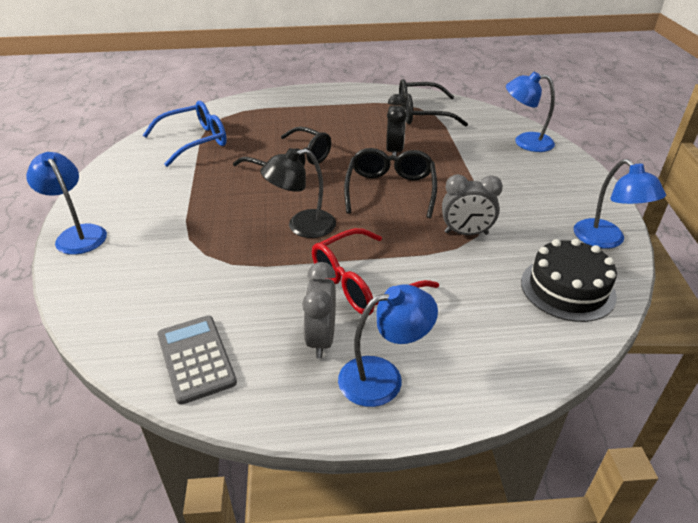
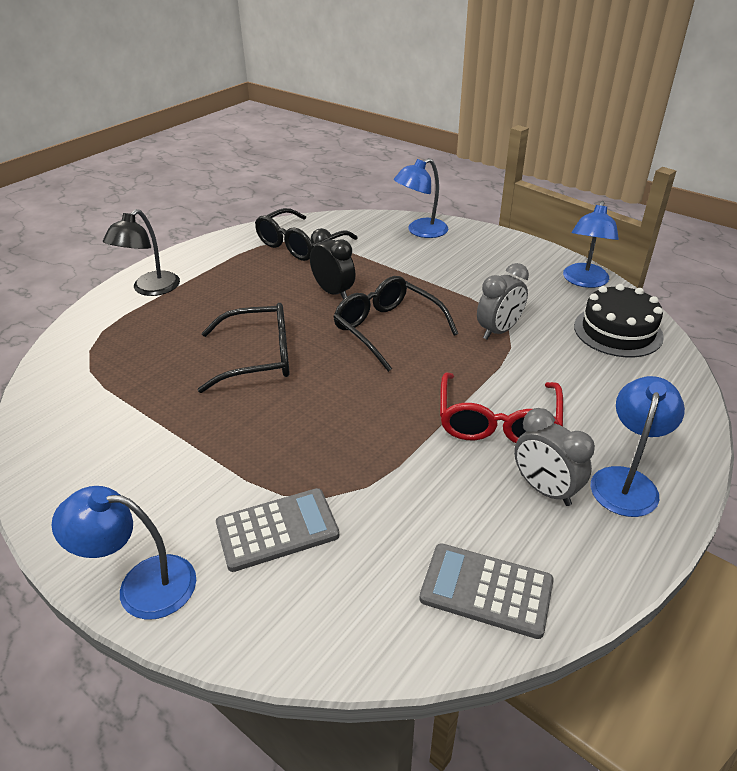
camera: 45 degrees left, 0 degrees up
blue glasses [143,101,227,167] -> none
black lamp [260,148,336,238] -> black lamp moved to [103,209,180,296]
blue lamp [574,159,666,249] -> blue lamp turned 90 degrees clockwise [563,201,619,288]
none -> grey calculator [216,488,340,572]

